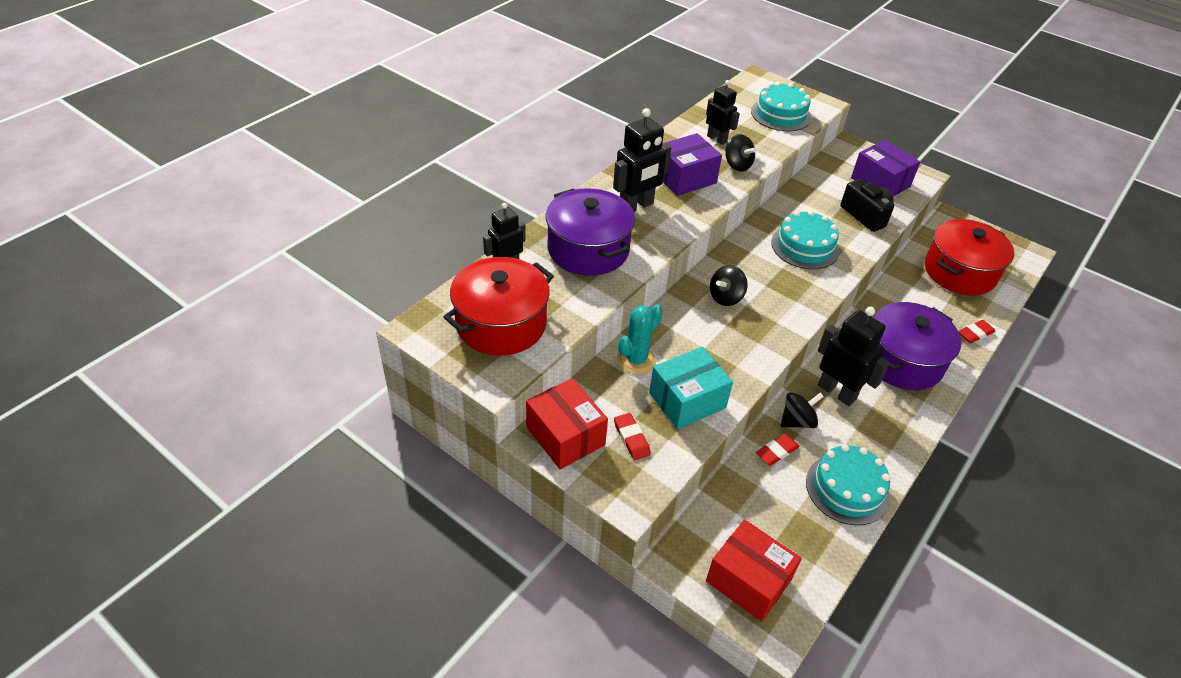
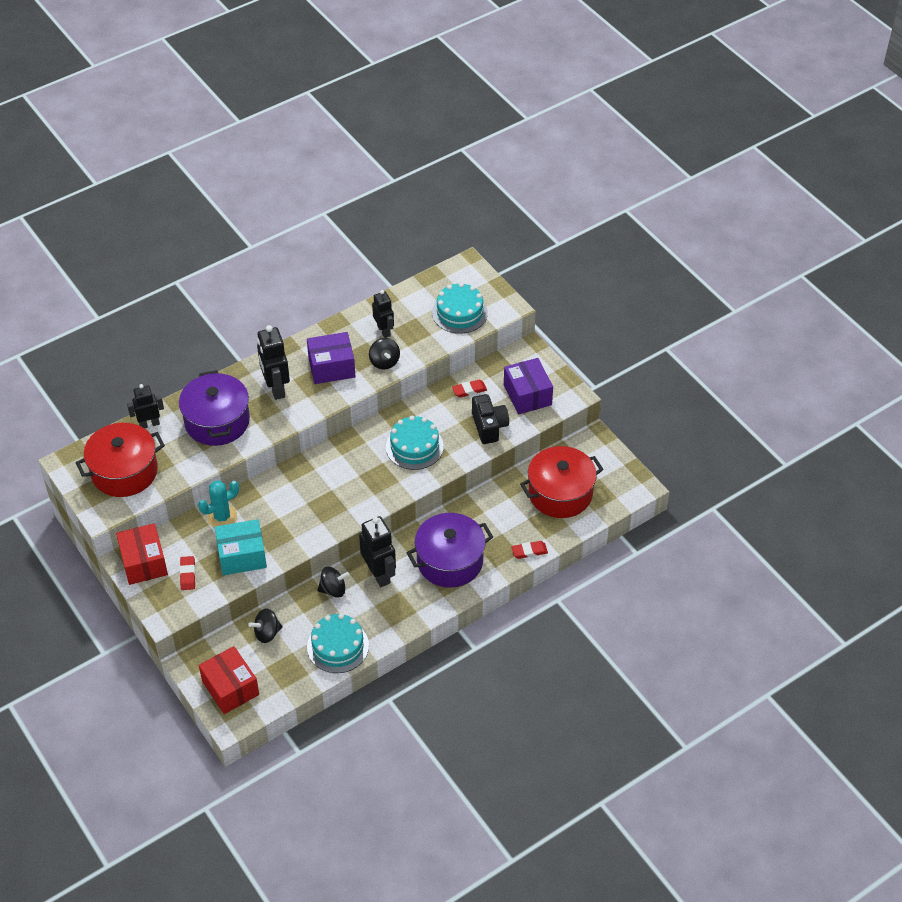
camera: 20 degrees right, 5 degrees up
black robot [613,108,671,212] -> black robot turned 90 degrees clockwise [257,325,290,400]
black spinning top [710,265,748,306] -> black spinning top moved to [248,608,283,643]
red eraser [756,434,800,466] -> red eraser moved to [452,380,487,398]

